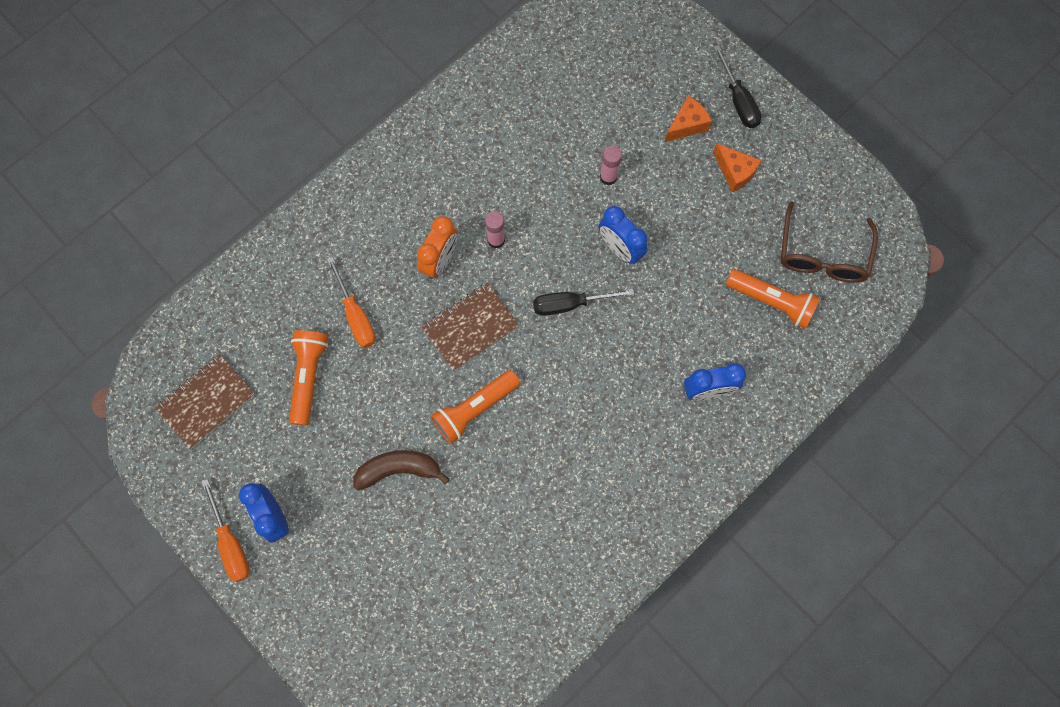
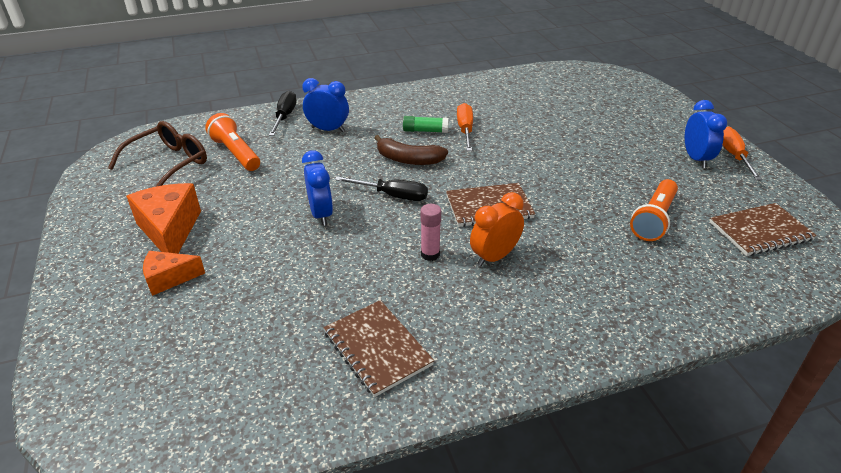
camera: 155 degrees left, 35 degrees down
orange screwdriver [327,257,375,348] -> orange screwdriver moved to [457,103,473,151]
brown banana [353,450,450,491] -> brown banana moved to [374,135,448,165]
orange flashlight [431,370,520,444] -> none
pink glue stick [600,146,622,185] -> none
orange cheese [713,143,761,192] -> orange cheese [126,183,201,254], size x1.66
black screwdriver [714,45,761,128] -> black screwdriver moved to [269,91,297,136]
none -> brown notebook [324,300,434,397]
none -> green glue stick [403,116,449,133]

